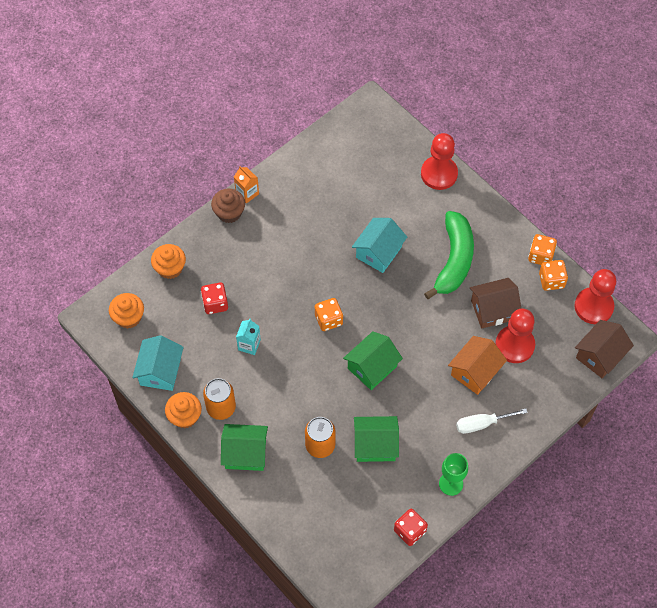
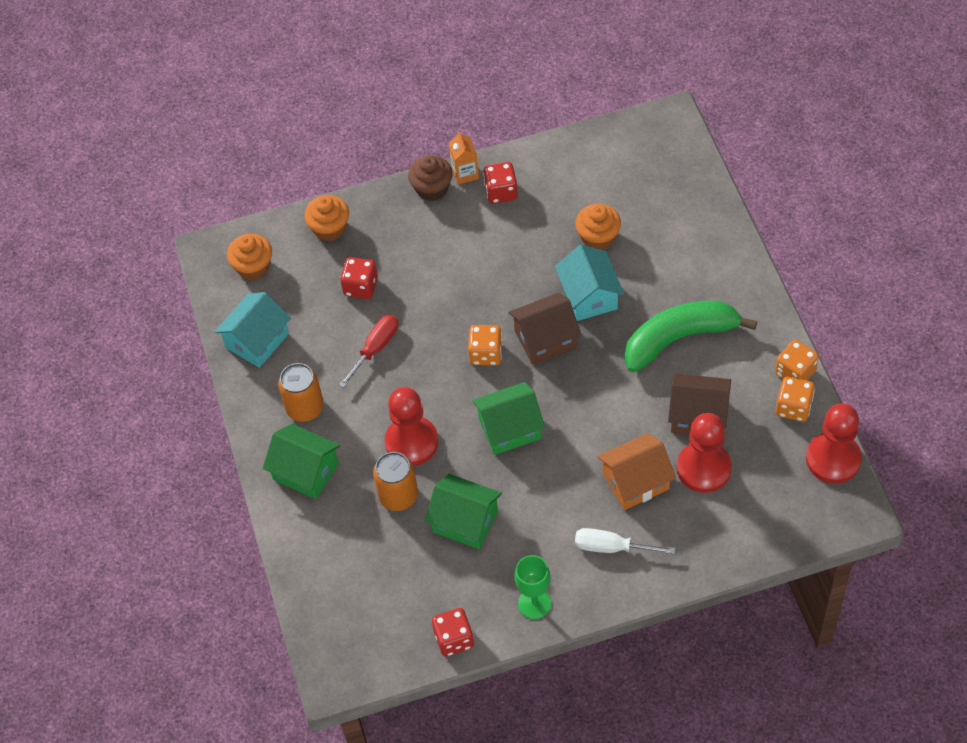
camera: 30 degrees right, 5 degrees down
orange cupcake [165,392,202,429] -> orange cupcake moved to [575,204,621,250]
turquoise carton [236,319,261,355] -> red screwdriver [339,315,398,388]
turquoise house [352,218,407,273] -> turquoise house turned 75 degrees counterclockwise [555,245,624,321]
red pawn [421,133,458,190] -> red pawn moved to [385,387,438,466]
green banana [424,211,474,299] -> green banana turned 150 degrees counterclockwise [625,301,757,372]
brown house [575,320,634,378] -> brown house moved to [509,293,581,365]
none -> red dice [483,162,518,204]

